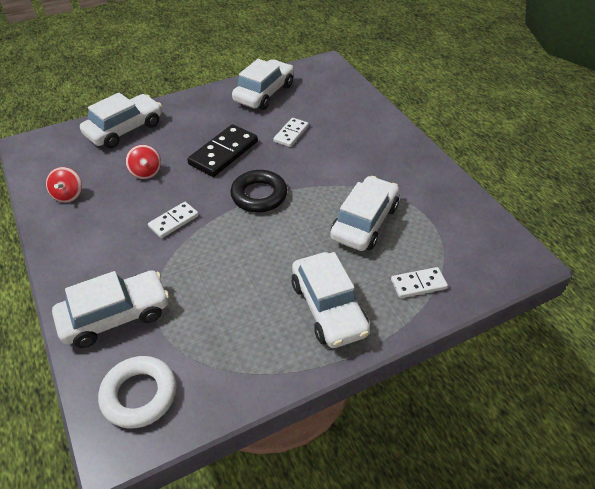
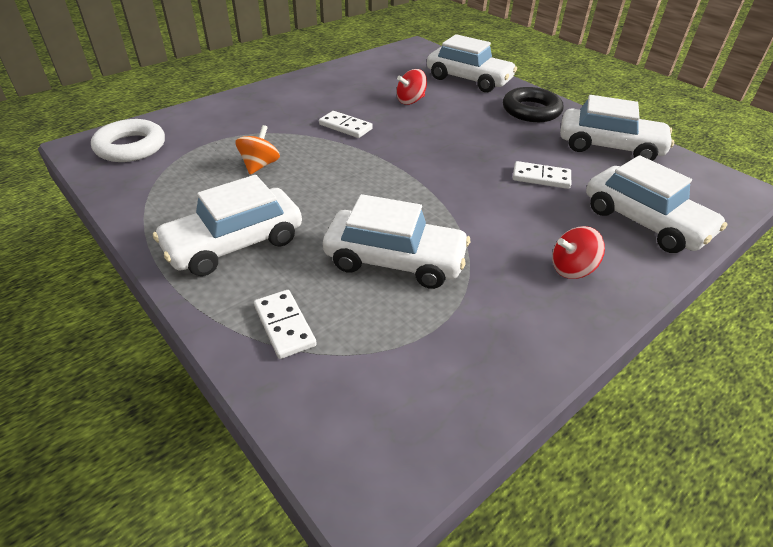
camera: 75 degrees right, 5 degrees down
red spinning top [46,167,82,203] -> red spinning top moved to [552,226,605,279]
white car [52,270,169,348] -> white car moved to [586,155,727,253]
black domino [187,124,258,177] -> none
black ring [230,170,287,212] -> black ring moved to [503,87,563,122]
none -> orange spinning top [235,125,280,175]

